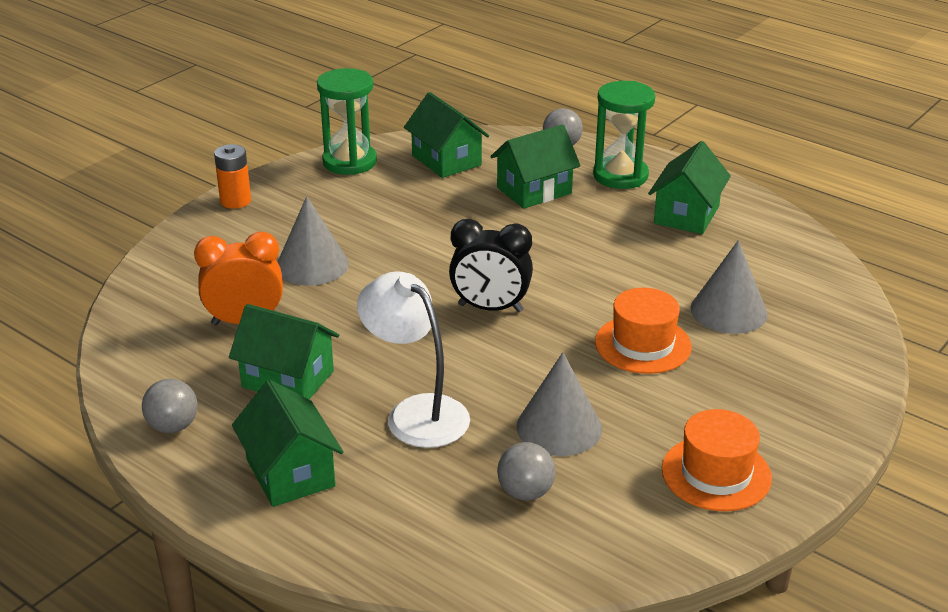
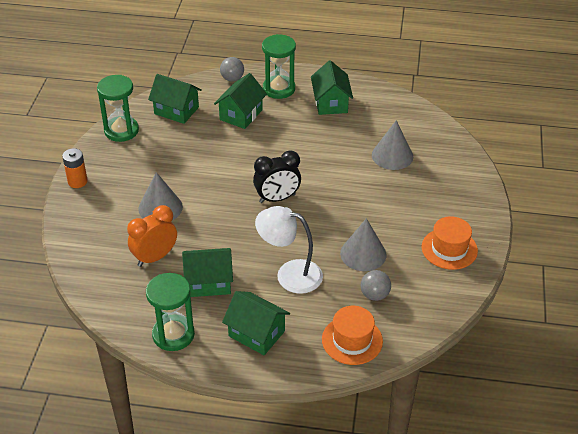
camera: 30 degrees left, 10 degrees up
grey ball [142,379,197,433] -> green hourglass [146,273,195,351]
orange hat [595,288,692,374] -> orange hat moved to [322,306,383,365]

